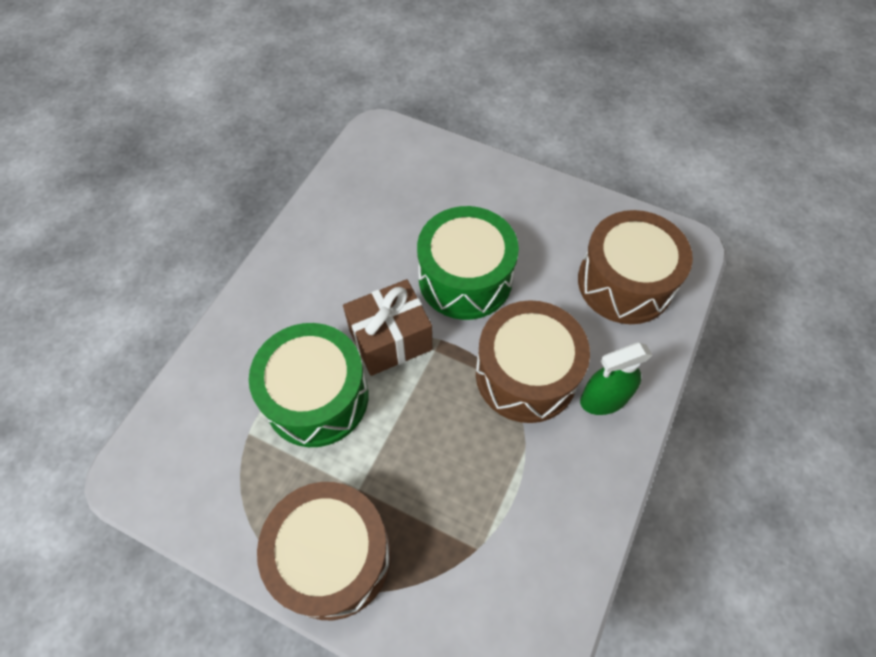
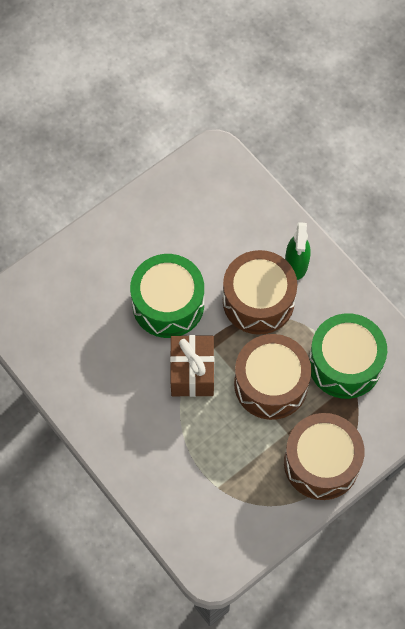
camera: 65 degrees left, 5 degrees up
green drum [249,323,369,447] -> green drum moved to [309,313,387,399]
brown drum [578,210,693,324] -> brown drum moved to [234,334,311,420]

